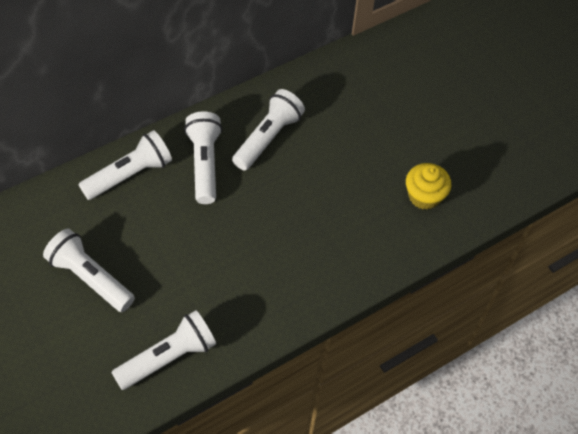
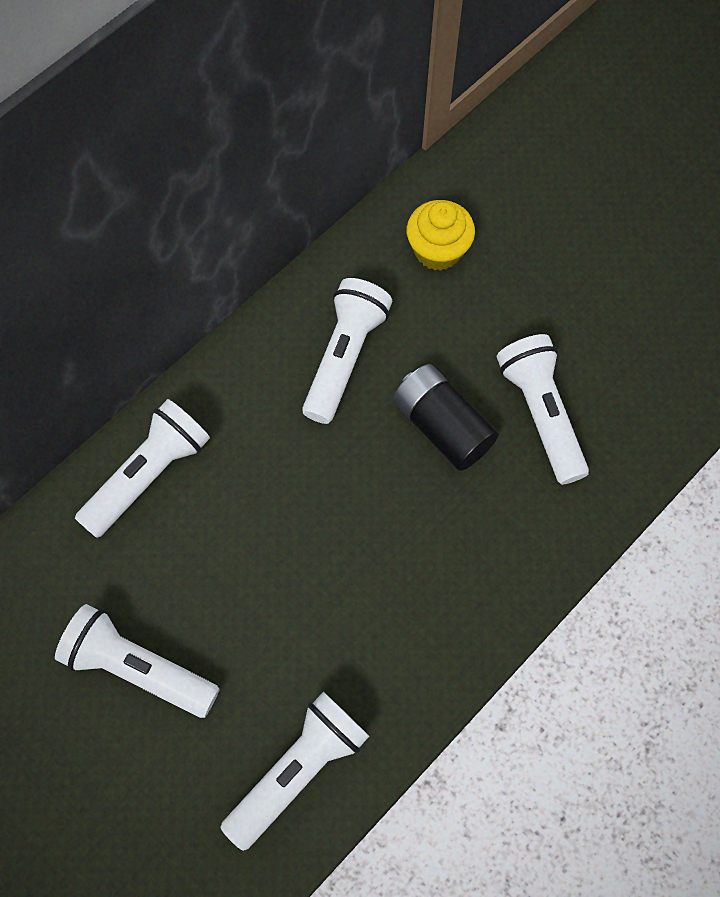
camera: 10 degrees left, 10 degrees up
white flashlight [184,111,222,204] -> white flashlight moved to [497,334,589,485]
yellow cupcake [406,163,451,210] -> yellow cupcake moved to [407,200,475,271]
none -> black battery [393,364,499,471]

